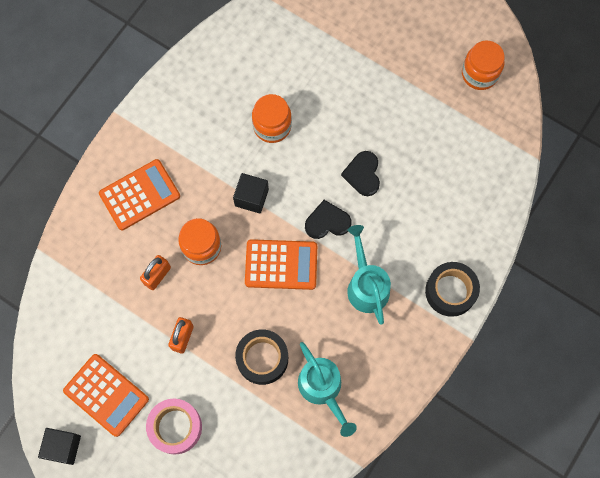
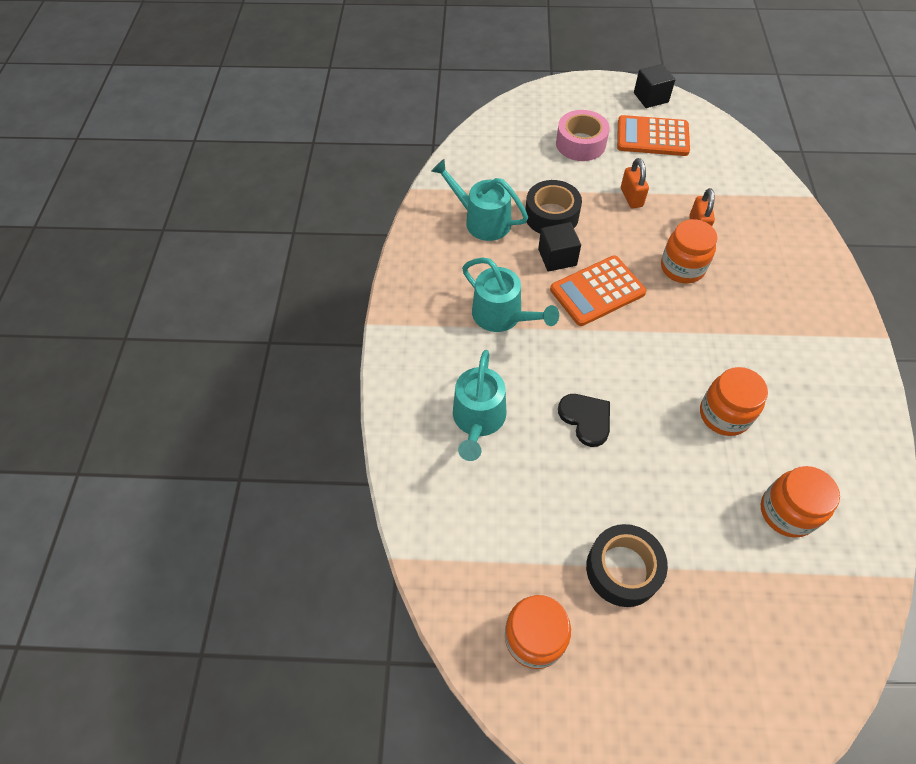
camera: 150 degrees right, 15 degrees down
orange calculator [99,159,180,230] -> none
black cube [233,173,269,214] -> black cube moved to [538,222,581,272]
black heart [305,200,351,239] -> none
black tape [425,262,480,317] -> black tape moved to [586,524,668,607]
none -> turquoise watering can [453,350,506,461]
none -> orange jar [761,466,840,538]

